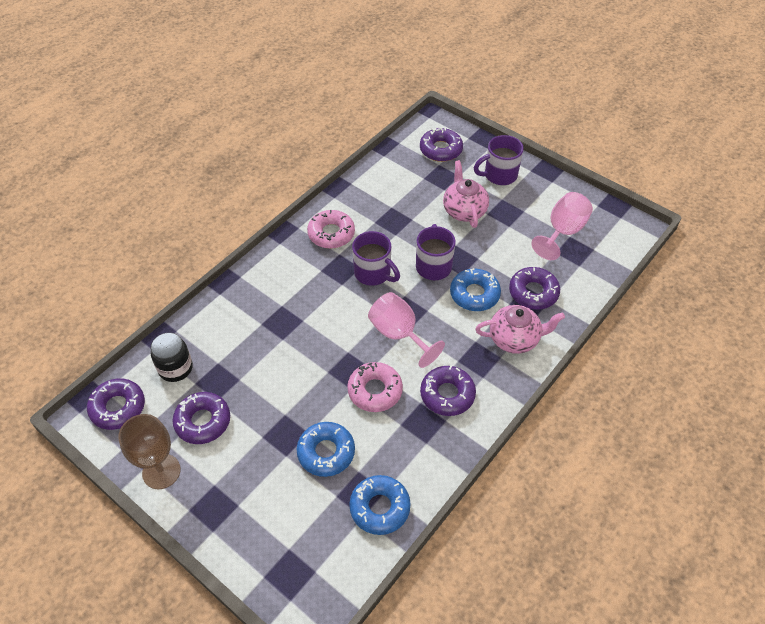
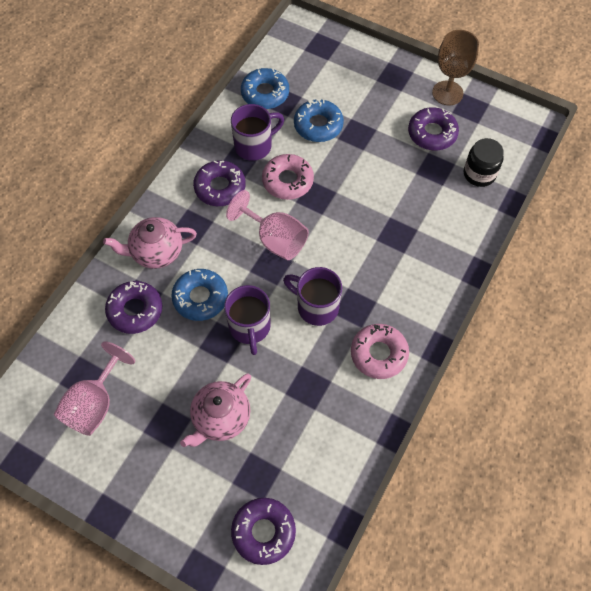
camera: 170 degrees right, 10 degrees up
purple donut [87,378,145,430] -> none
pink teapot [443,160,489,228] -> pink teapot turned 60 degrees clockwise [180,373,251,447]
purple mug [474,135,524,185] -> purple mug moved to [231,104,284,161]

